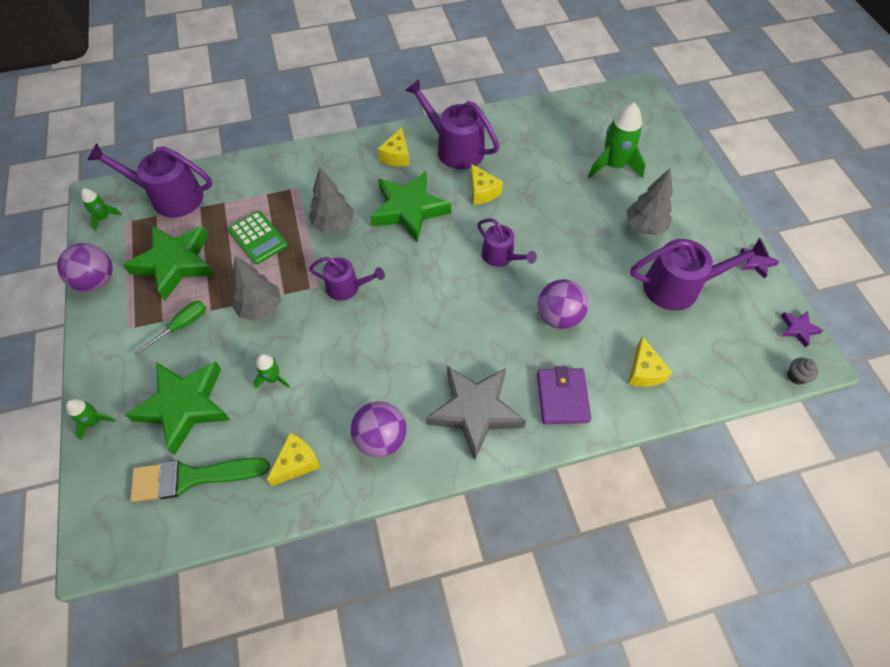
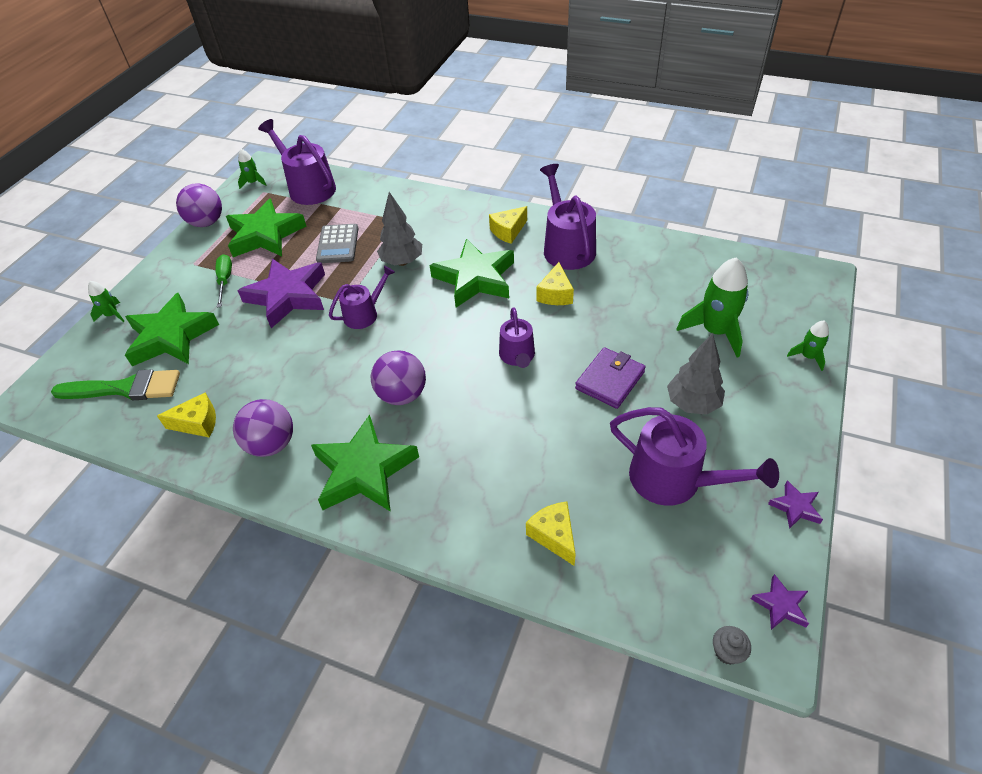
camera: 40 degrees right, 10 degrees down
green brush [130,458,270,502] -> green brush turned 150 degrees clockwise [51,369,180,400]
green screwdriver [134,301,206,356] -> green screwdriver turned 90 degrees counterclockwise [215,254,232,307]
green calculator [228,211,288,264] -> grey calculator [316,224,359,263]
grey tree [232,255,281,321] -> purple star [237,259,325,328]
green rocket [254,354,290,388] -> green rocket moved to [787,321,829,371]
purple watering can [309,257,385,301] -> purple watering can turned 90 degrees counterclockwise [329,265,395,329]
grey star [426,366,526,460] -> green star [311,415,419,512]
purple wallet [537,366,591,424] -> purple wallet moved to [575,347,645,409]
purple ball [538,279,588,329] -> purple ball moved to [371,350,426,405]
yellow cheese [628,336,673,387] -> yellow cheese turned 120 degrees clockwise [526,501,576,566]

